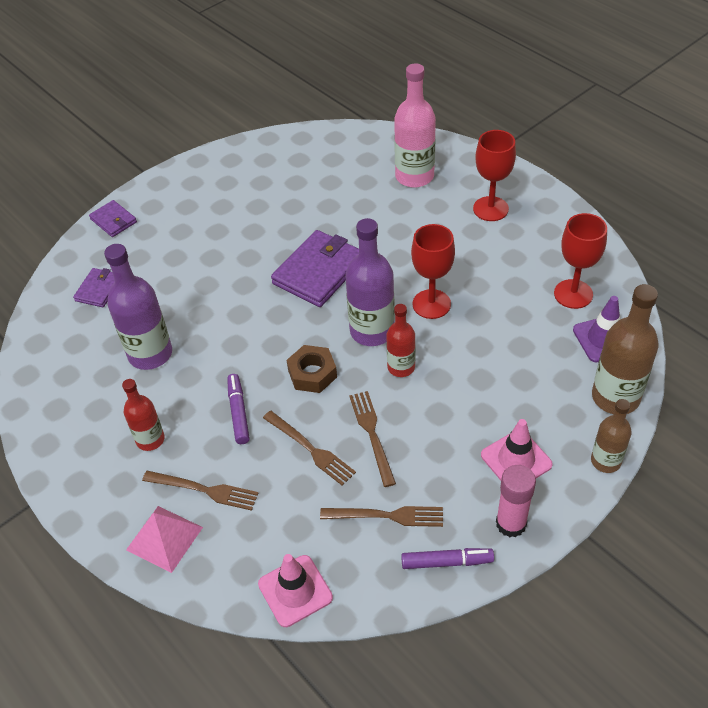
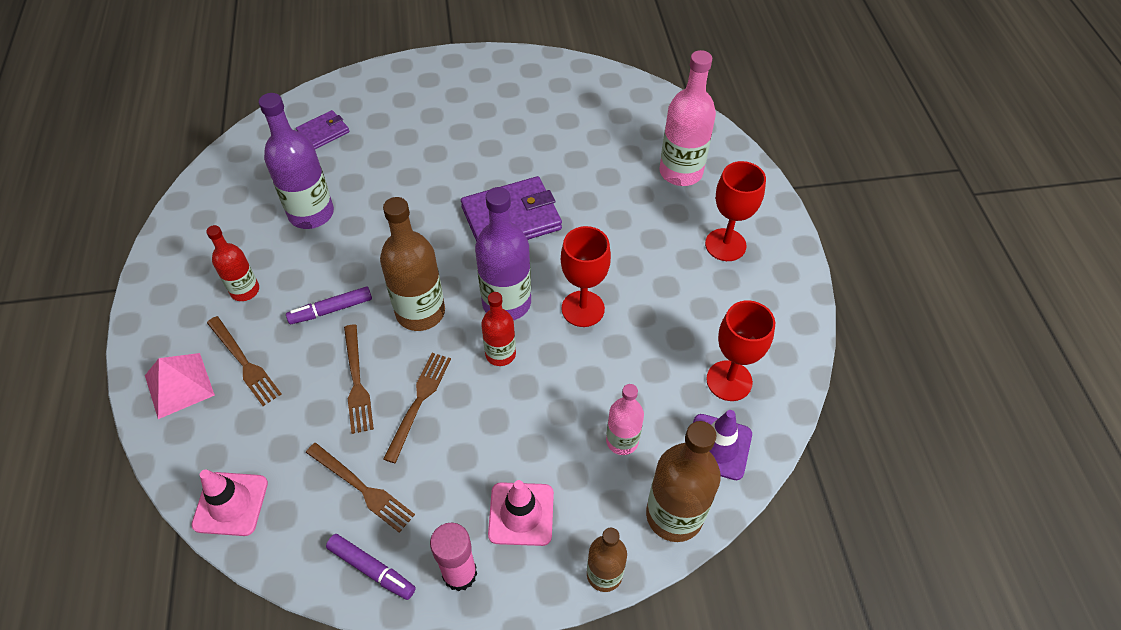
camera: 30 degrees right, 5 degrees up
purple wallet [89,200,137,237] -> none
purple marker [227,374,250,444] -> purple marker turned 135 degrees counterclockwise [286,286,372,324]
brown nut [286,345,337,393] -> brown bottle [380,197,445,331]
none -> pink bottle [606,384,644,455]

